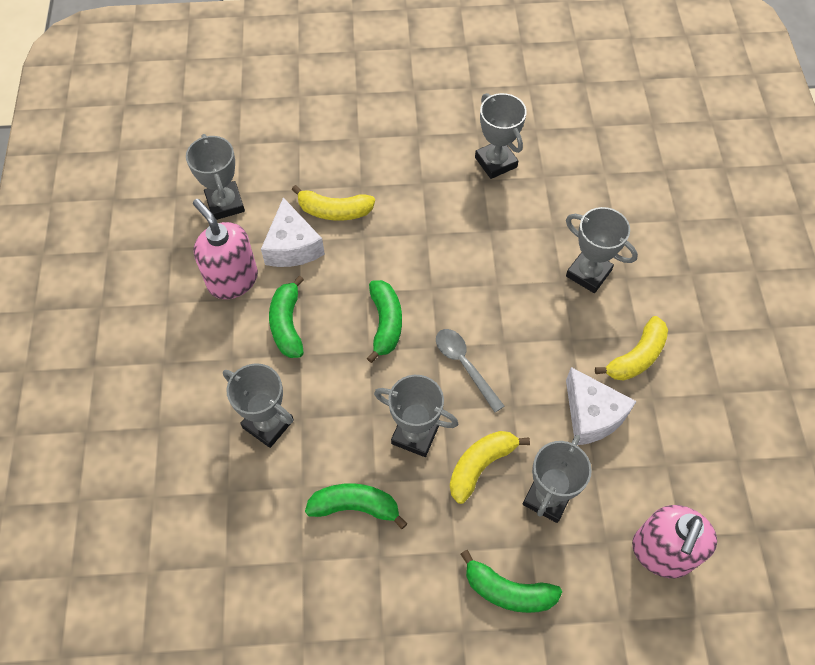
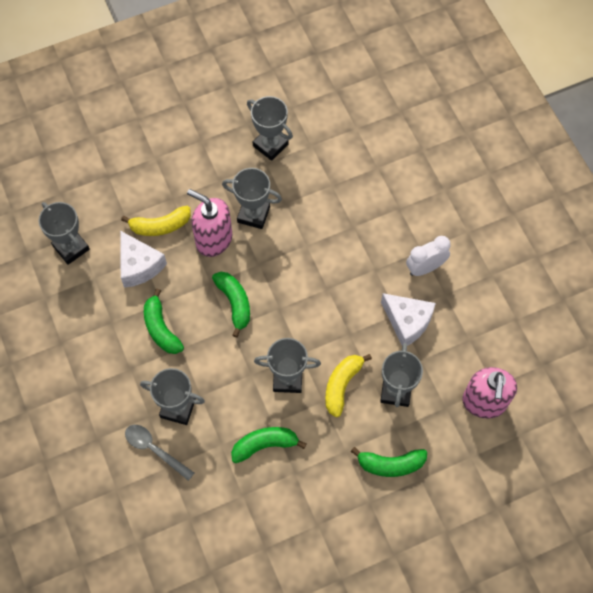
camera: 20 degrees left, 5 degrees up
pink soap dispenser [193,199,258,299] -> pink soap dispenser moved to [187,189,233,257]
grey spoon [436,329,504,412] -> grey spoon moved to [125,425,194,481]
grey trophy [566,207,638,293] -> grey trophy moved to [222,168,282,229]
yellow banana [595,316,668,381] -> white clock [406,236,450,276]

